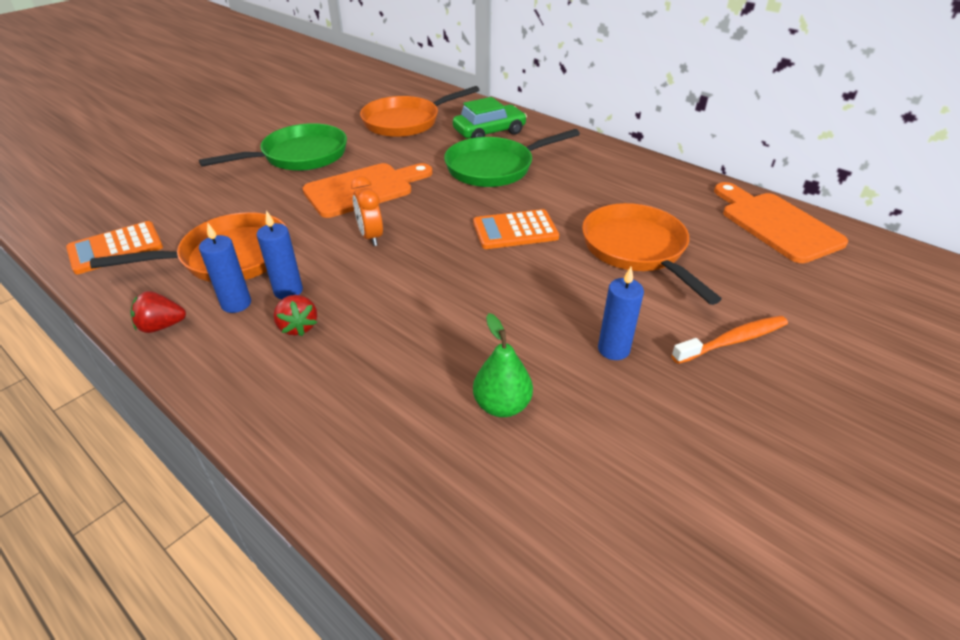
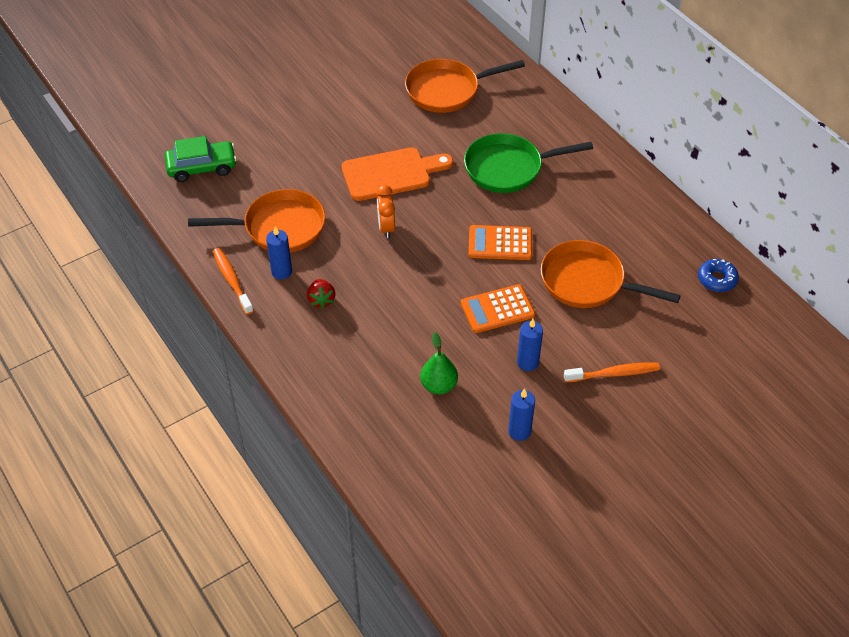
camera: 15 degrees right, 10 degrees up
orange calculator [66,221,163,274] -> orange calculator moved to [461,284,535,333]
red strawberry [130,291,186,333] -> orange toothbrush [213,248,254,315]
green pan [199,123,347,171] -> none
blue candle [257,210,303,299] -> blue candle moved to [508,389,535,441]
green car [453,97,527,138] -> green car moved to [165,136,237,182]
orange pan [582,203,722,305] -> orange pan turned 60 degrees counterclockwise [541,240,681,308]
orange cutting board [714,182,848,263] -> blue donut [698,259,739,292]

